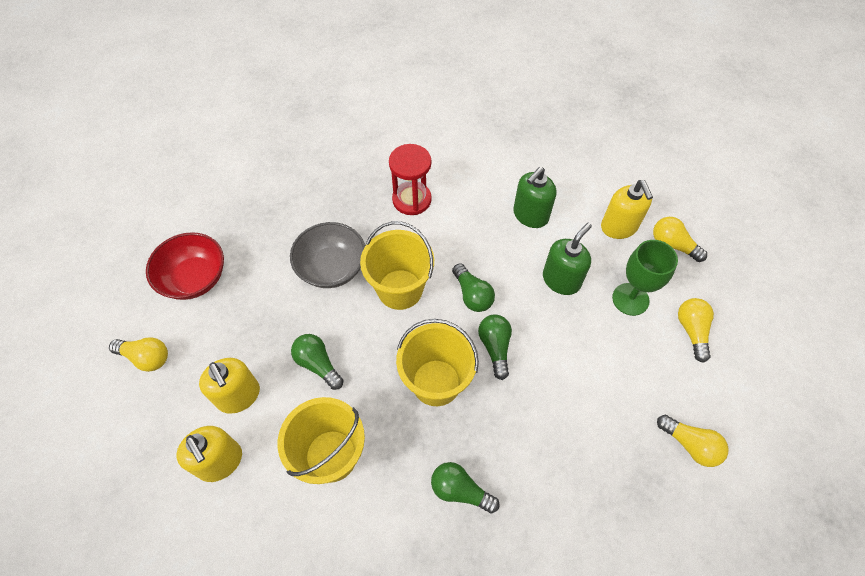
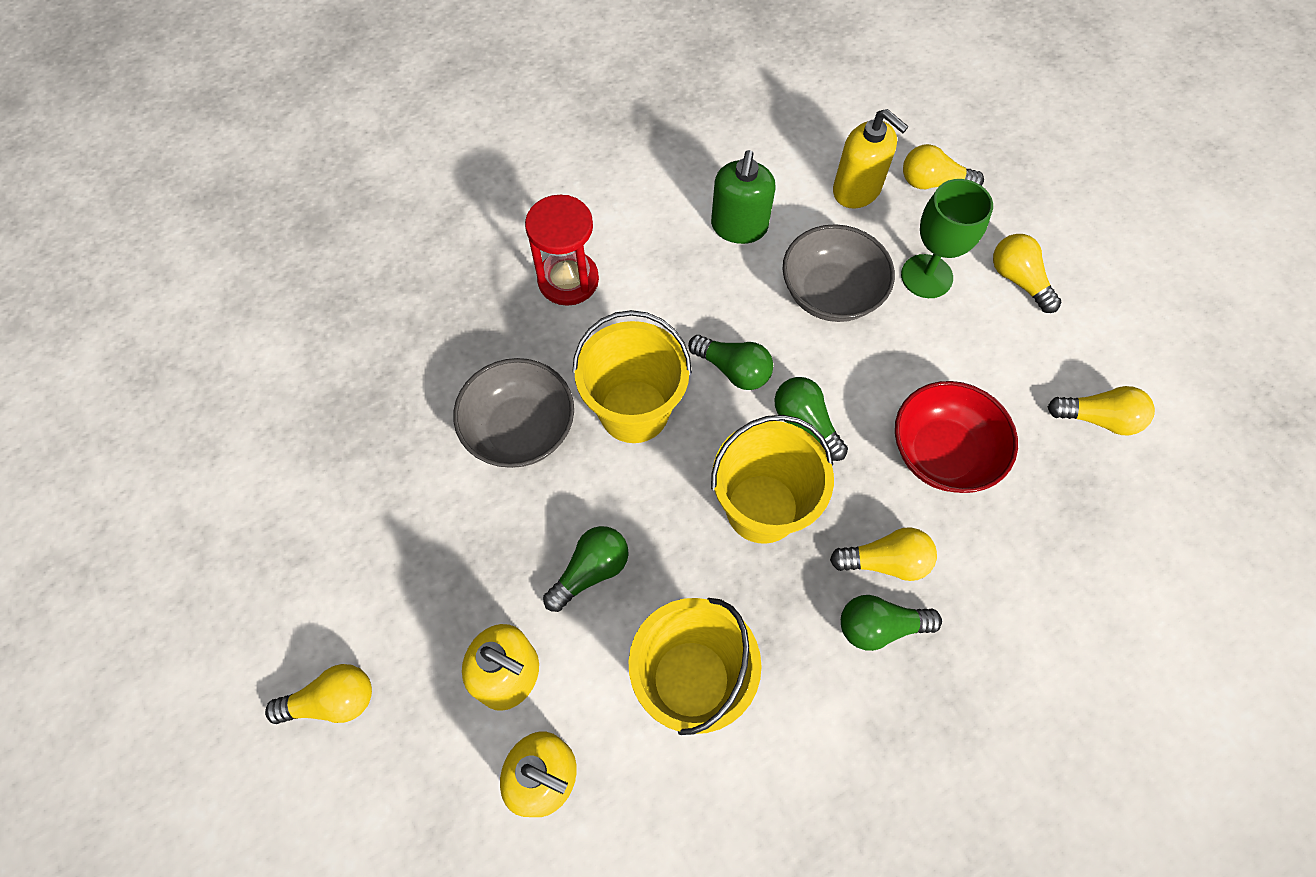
camera: 30 degrees left, 5 degrees up
red bowl [146,232,224,300] -> red bowl moved to [895,381,1018,493]
green light bulb [291,334,344,390] -> green light bulb turned 120 degrees clockwise [543,526,629,612]
green soap dispenser [543,223,592,295] -> grey bowl [782,224,895,322]
none -> yellow light bulb [830,527,937,581]

